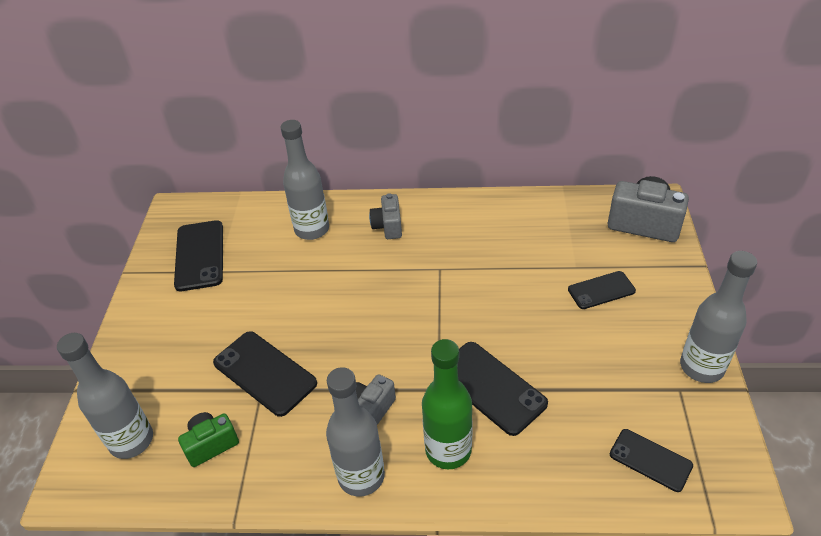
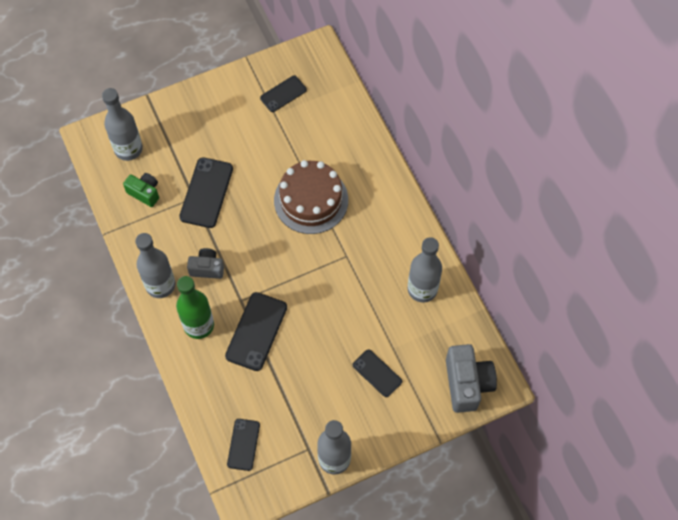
camera: 60 degrees right, 20 degrees up
black phone [174,220,223,291] -> black phone [260,75,307,112], size x0.63
grey bottle [281,120,329,240] -> grey bottle moved to [408,237,442,303]
grey camera [369,193,402,239] -> none
none -> brown cake [274,160,348,234]

